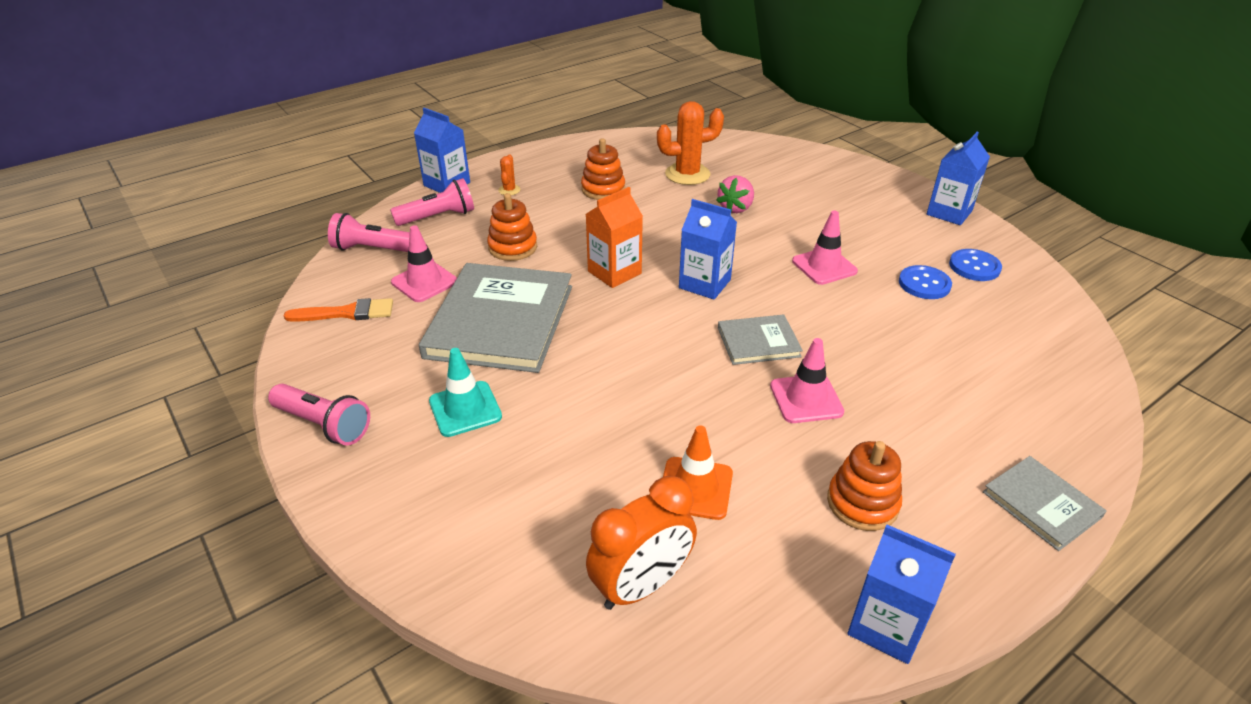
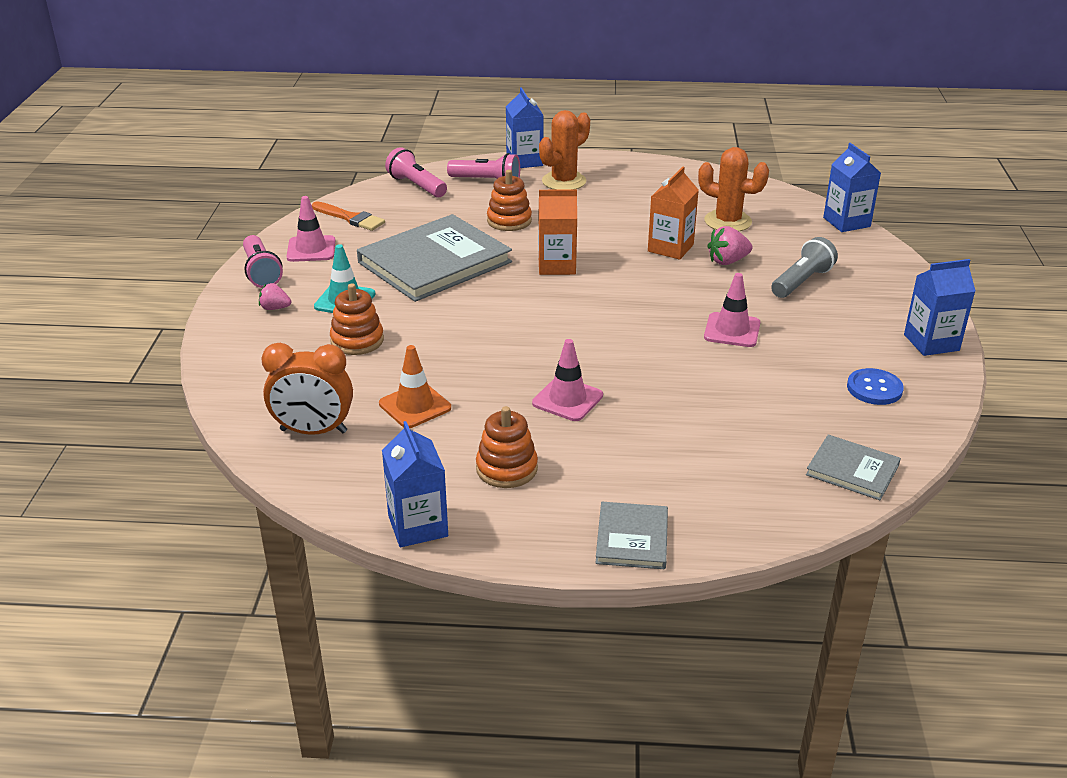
camera: 40 degrees right, 5 degrees down
pink traffic cone [391,225,457,302] -> pink traffic cone moved to [286,196,335,262]
orange cactus [498,155,520,195] -> orange cactus [539,110,590,190], size x2.11
orange stacking toy [581,138,625,200] -> orange stacking toy moved to [330,284,384,355]
blue carton [679,199,737,300] -> blue carton moved to [823,143,881,232]
grey book [718,314,803,365] -> grey book moved to [806,435,901,500]
blue button [899,265,952,299] -> none
none -> pink strawberry [259,283,291,310]
none -> orange carton [648,167,699,260]
none -> grey flashlight [771,237,838,298]

